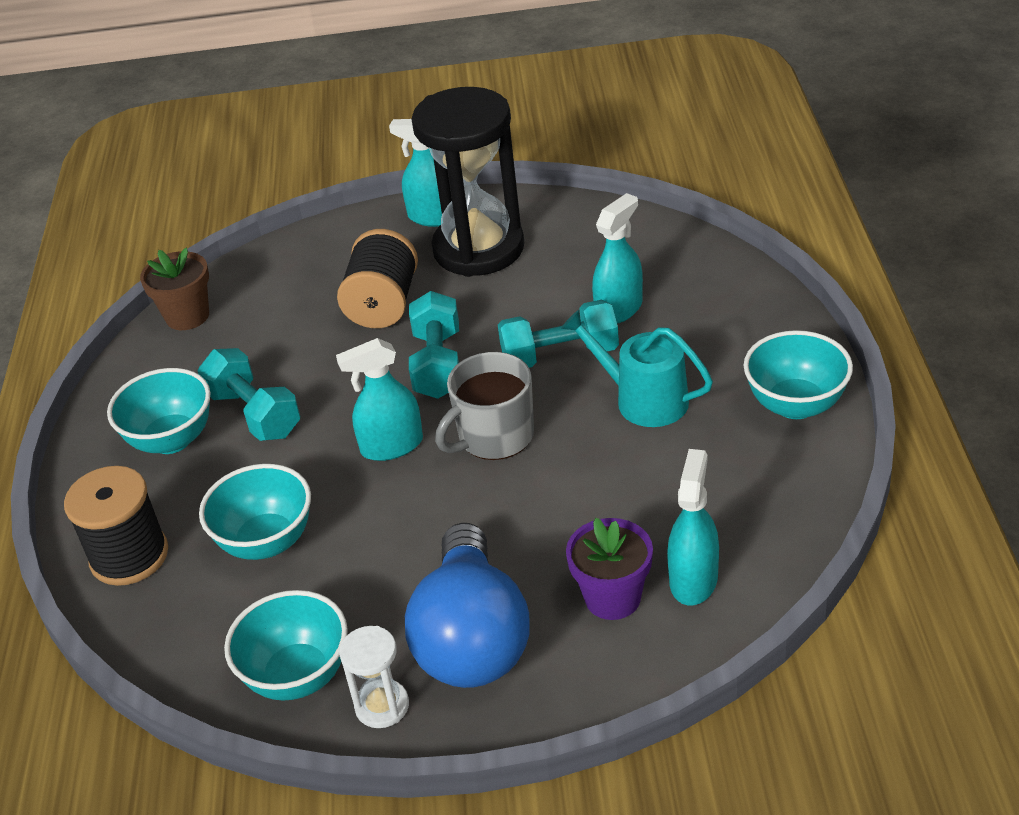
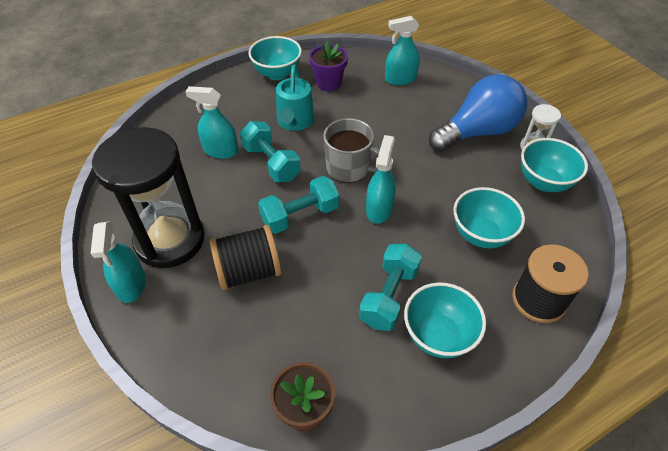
camera: 120 degrees left, 10 degrees up
turquoise spray bottle [336,338,423,461] -> turquoise spray bottle turned 120 degrees counterclockwise [366,135,396,224]
purple flower pot [566,518,653,620] -> purple flower pot moved to [309,40,348,91]

